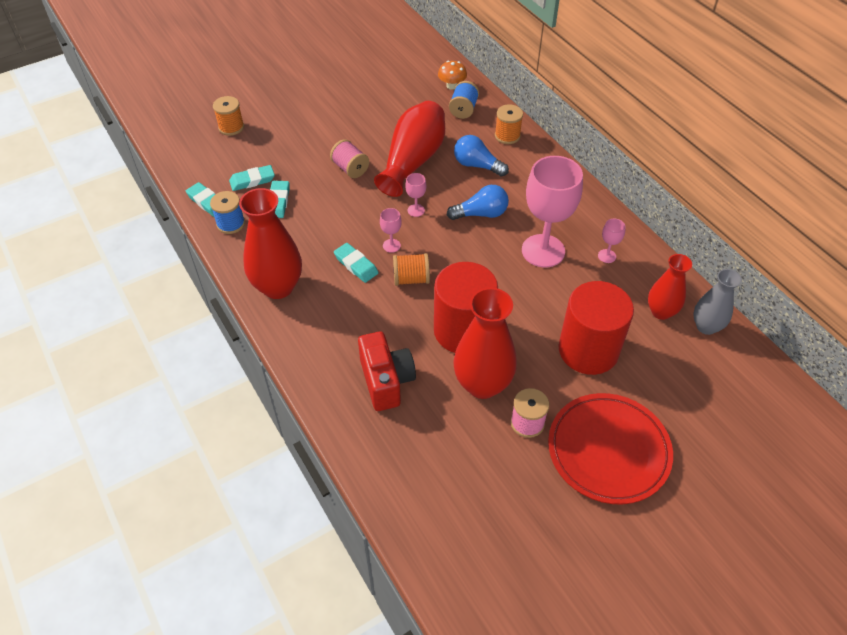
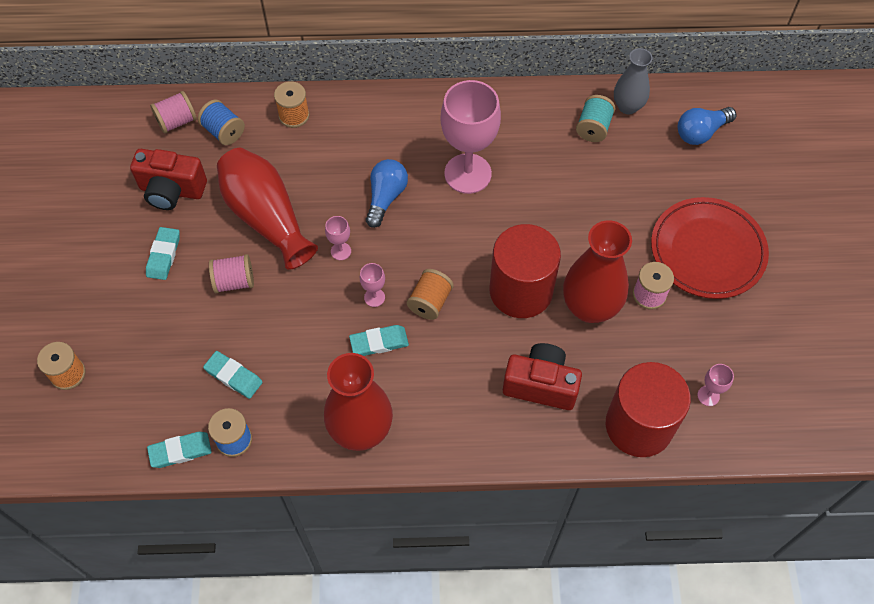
camera: 60 degrees left, 10 degrees up
turquoise eraser [229,165,275,191] -> turquoise eraser moved to [146,227,180,280]
orange mushroom [438,61,467,90] -> pink spool [150,91,197,134]
blue light bulb [454,135,509,177] -> blue light bulb moved to [678,107,736,145]
red cylinder [558,281,634,375] -> red cylinder moved to [606,362,691,457]
pink goblet [598,219,626,263] -> pink goblet moved to [698,364,734,406]
red vase [648,254,692,320] -> turquoise spool [576,95,615,142]
none -> red camera [130,149,207,210]

